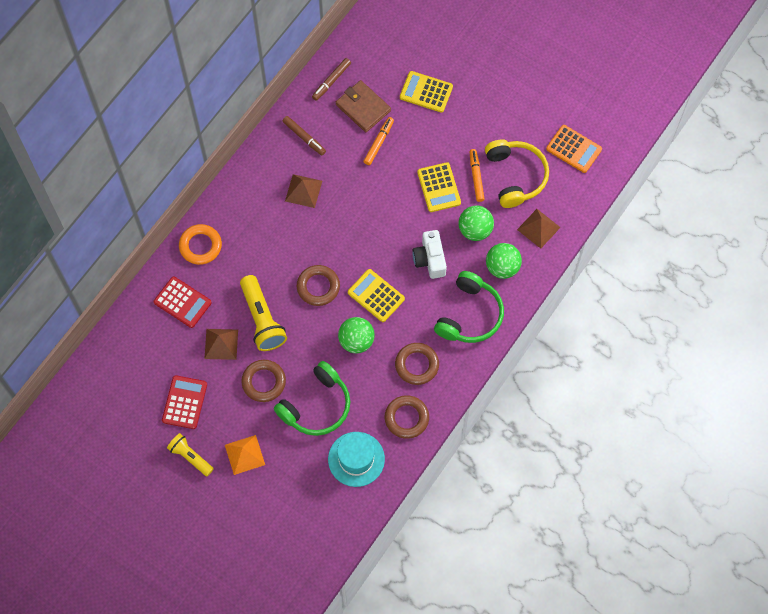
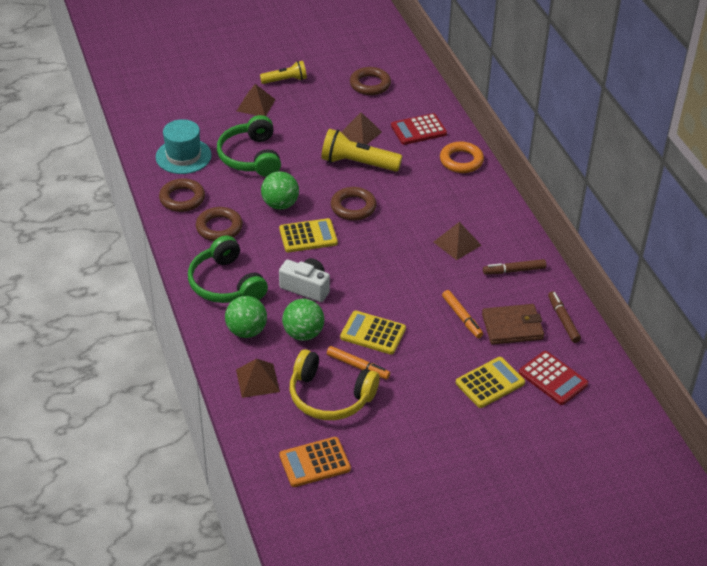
camera: 125 degrees right, 25 degrees down
red calculator [162,375,207,429] -> red calculator moved to [519,351,588,405]
orange pyramid [225,435,265,475] -> brown pyramid [237,84,276,116]
brown ring [241,360,286,402] -> brown ring moved to [350,67,391,95]

